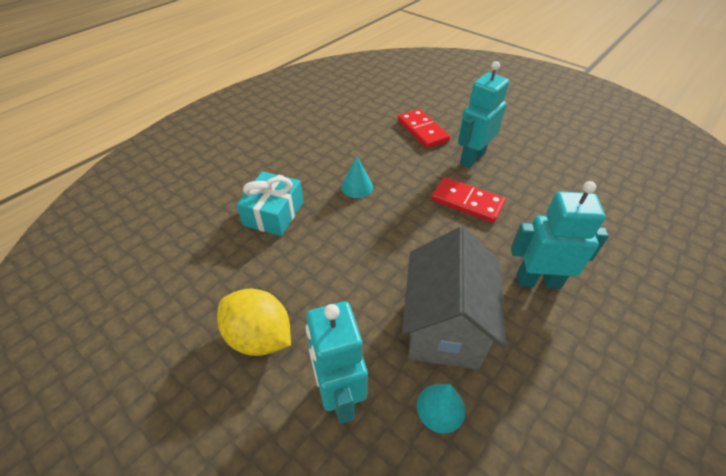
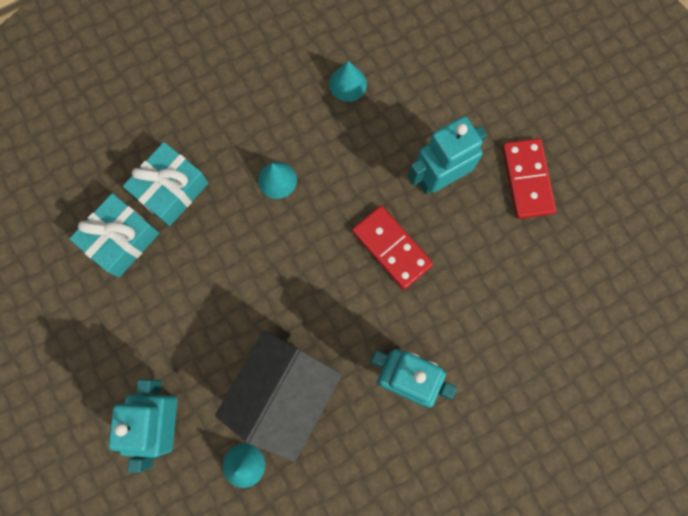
camera: 20 degrees right, 30 degrees up
yellow lemon [217,289,291,356] -> none
red domino [397,109,450,149] -> red domino moved to [502,138,556,219]
none -> turquoise gift [69,193,159,277]
none -> turquoise cone [329,61,367,102]

